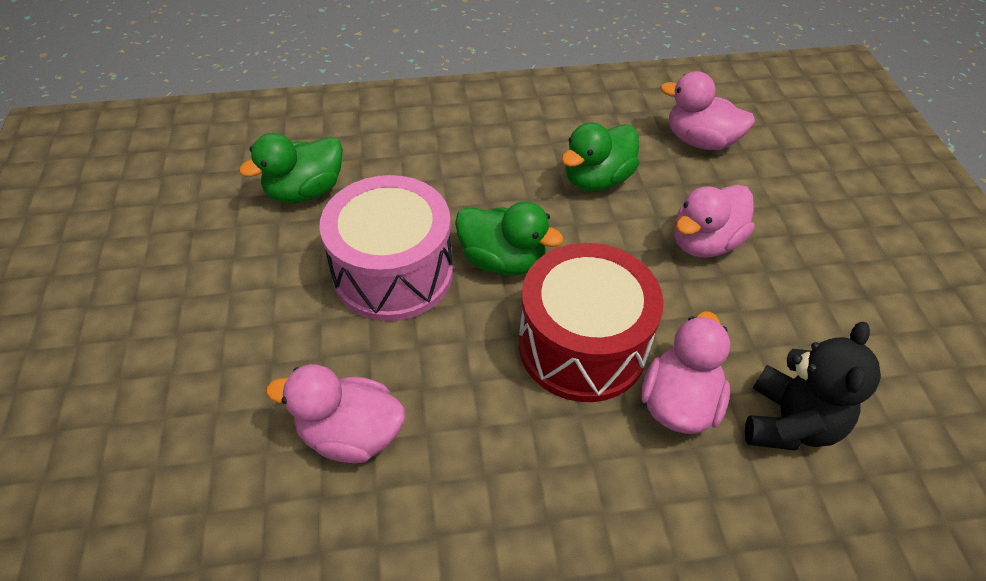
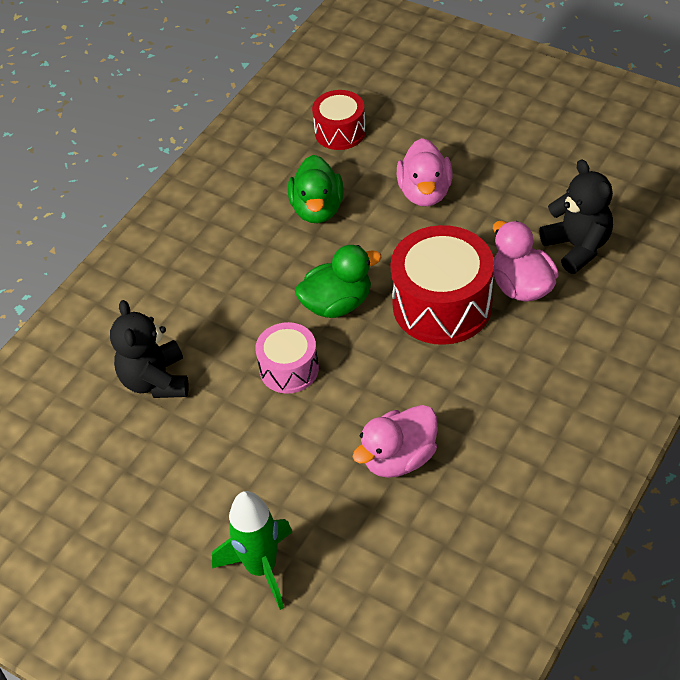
camera: 45 degrees left, 0 degrees up
green duck [239,133,343,203] -> black teddy bear [110,300,189,398]
pink drum [320,175,453,321] -> pink drum [255,322,319,394], size x0.58
pink duck [660,71,755,150] -> red drum [312,90,366,150]
none -> green rocket [212,491,292,610]

